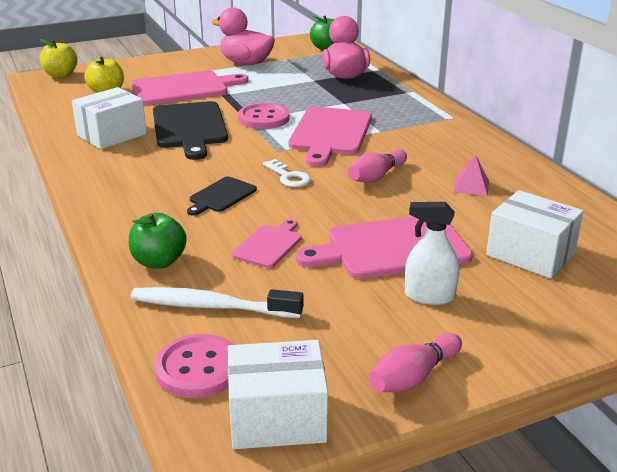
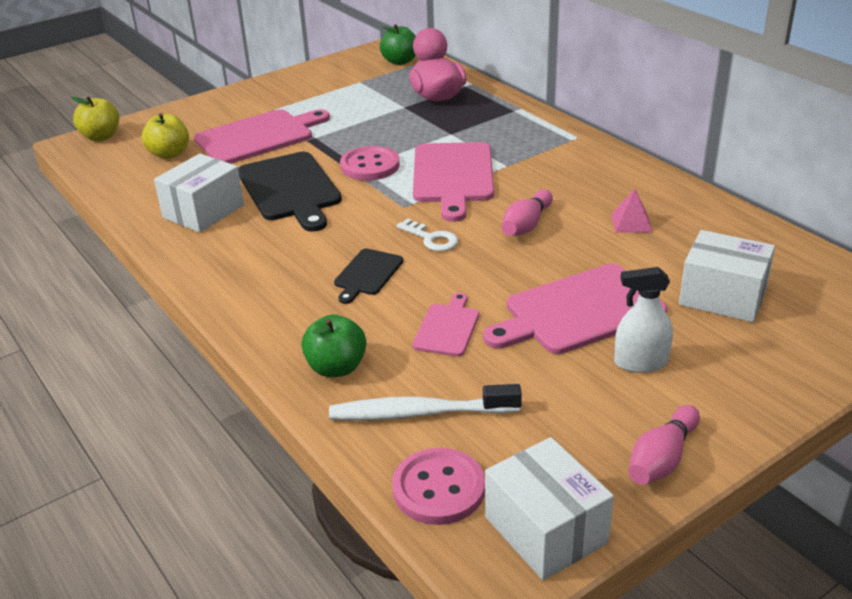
camera: 10 degrees left, 5 degrees up
pink duck [212,7,275,65] -> none
white box [228,340,328,449] -> white box turned 75 degrees clockwise [485,437,614,580]

